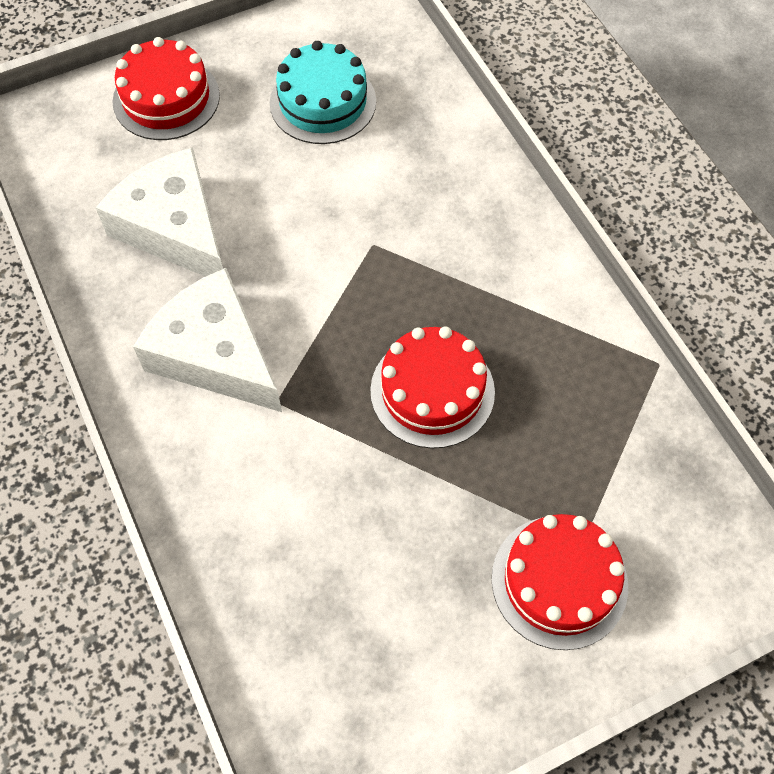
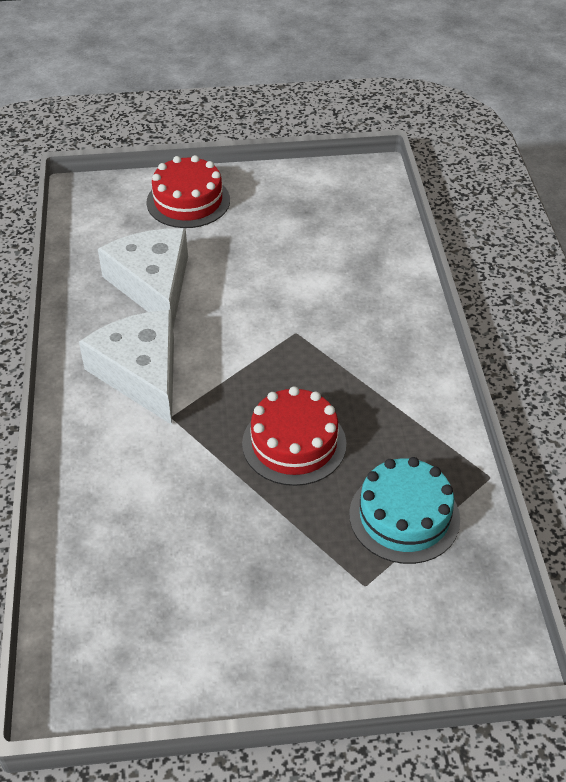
camera: 20 degrees right, 15 degrees down
turquoise cake [270,41,376,144] -> turquoise cake moved to [349,457,460,564]
red cake [492,514,628,650] -> none

